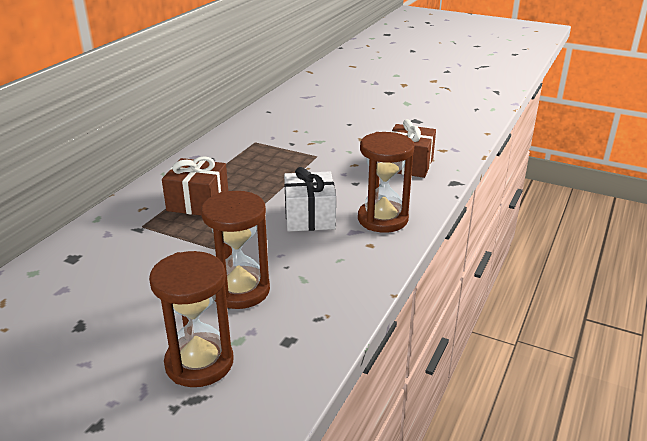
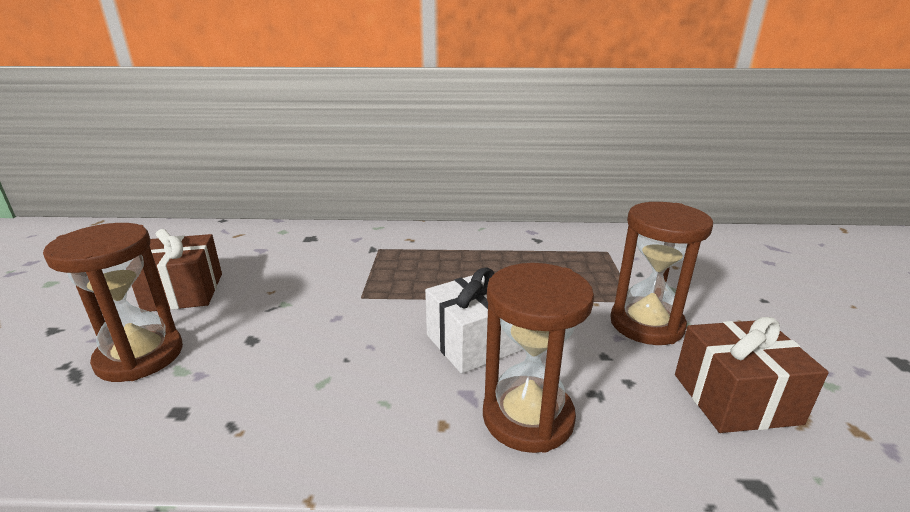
camera: 65 degrees right, 5 degrees down
brown gift [162,156,228,215] -> brown gift moved to [132,229,222,312]
brown hourglass [201,191,270,309] -> brown hourglass moved to [610,202,713,345]

